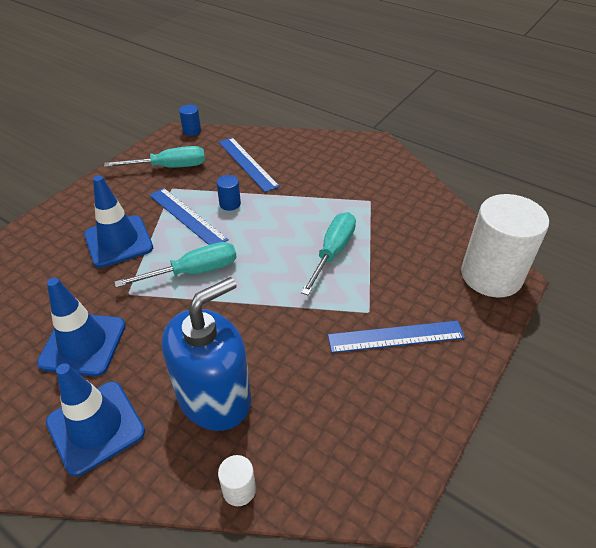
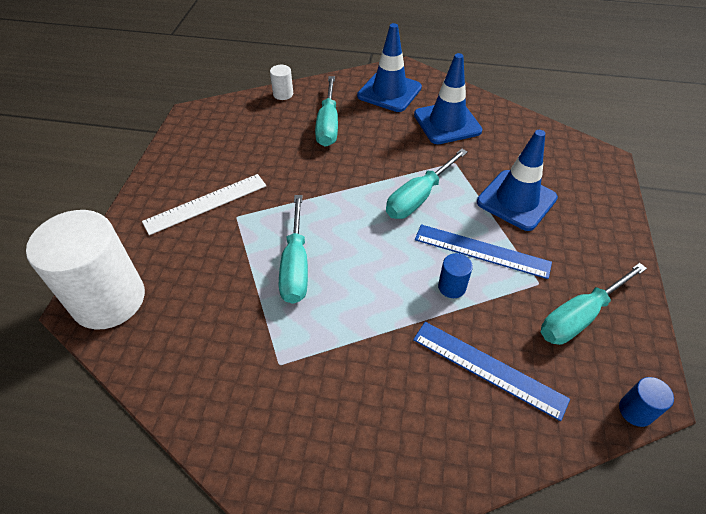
camera: 155 degrees right, 5 degrees up
blue soap dispenser [161,277,251,431] -> turquoise screwdriver [315,76,338,147]
blue ruler [328,320,465,353] -> white ruler [142,174,266,235]

